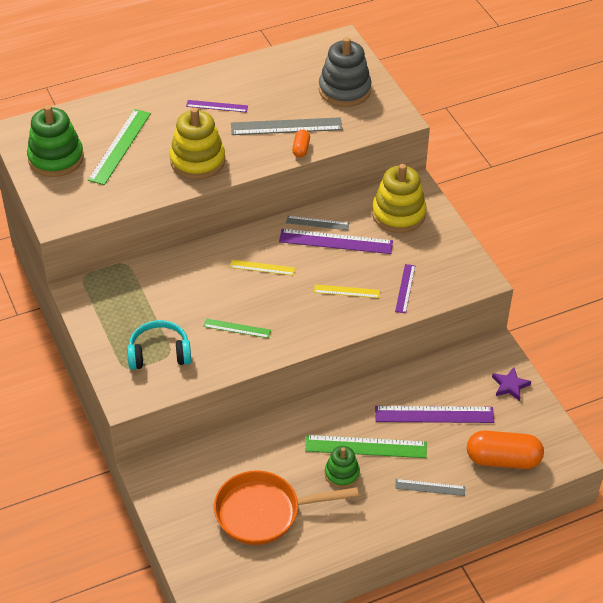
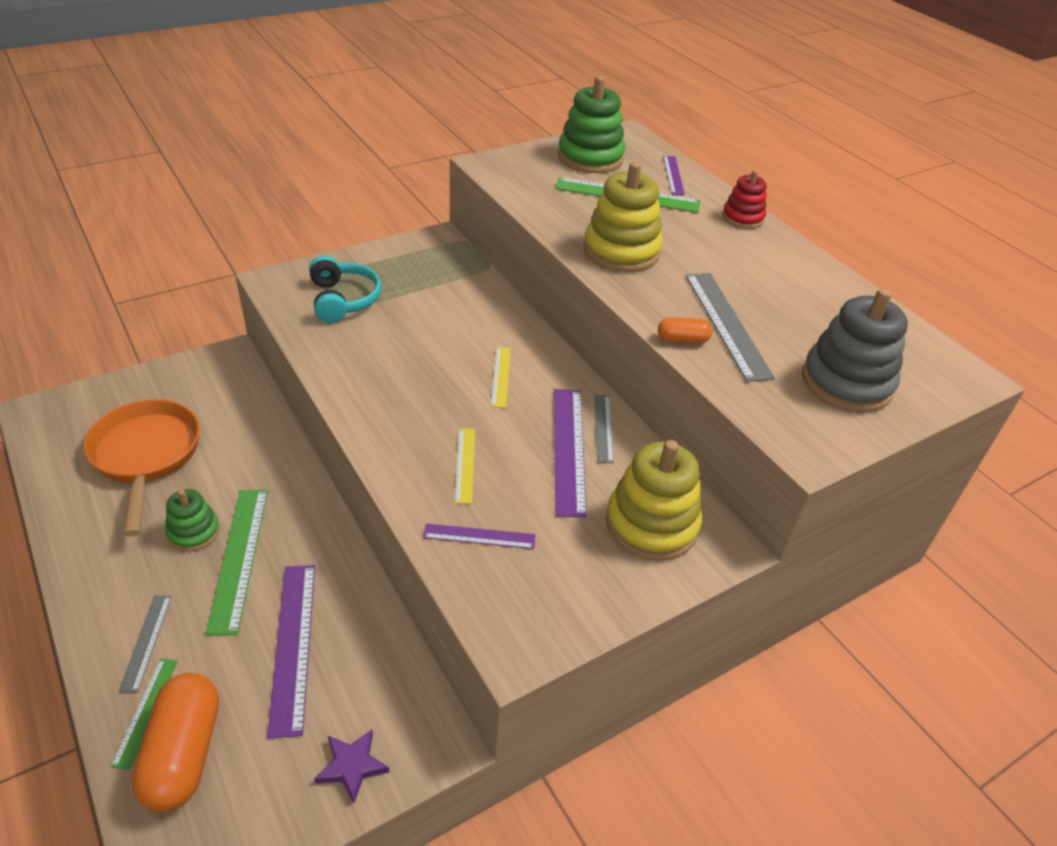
camera: 80 degrees right, 5 degrees down
purple ruler [186,100,248,112] -> purple ruler moved to [663,156,685,195]
green ruler [203,318,271,338] -> green ruler moved to [110,658,178,770]
none -> red stacking toy [722,170,767,229]

